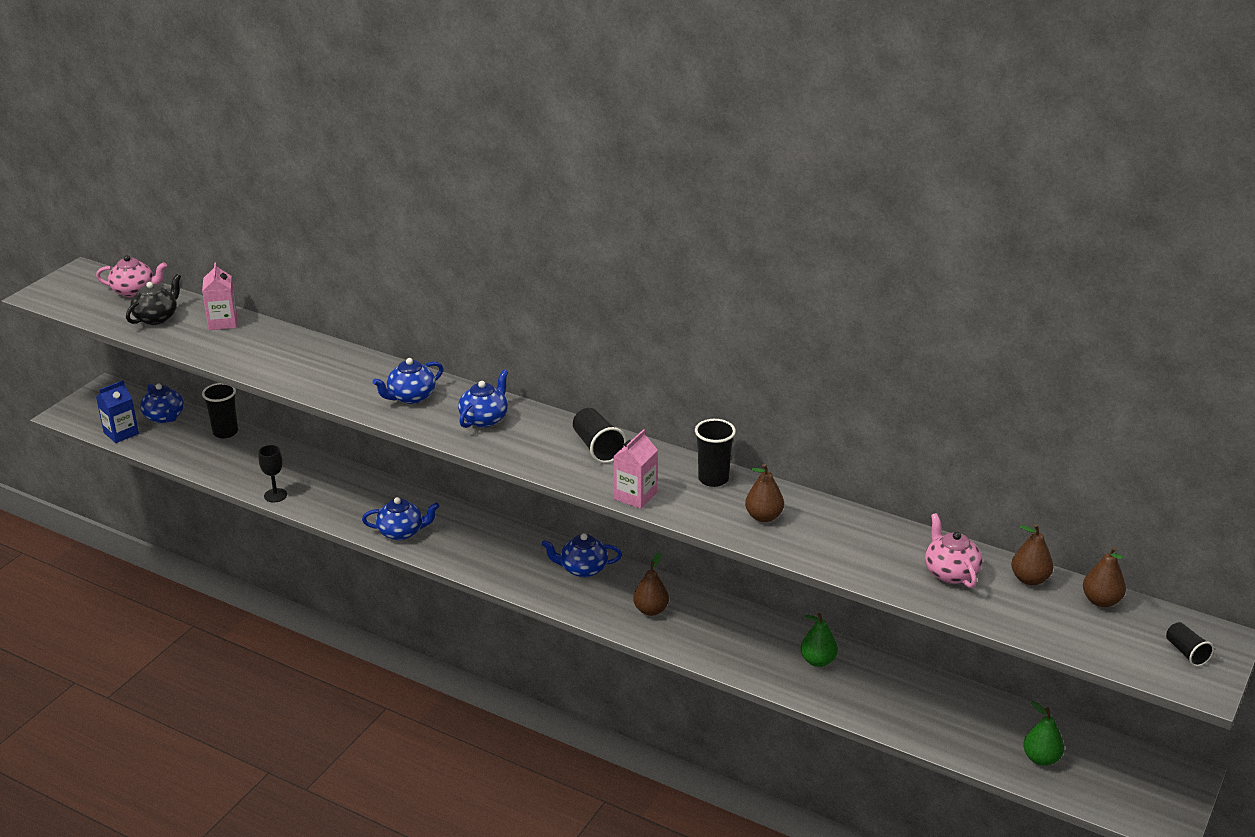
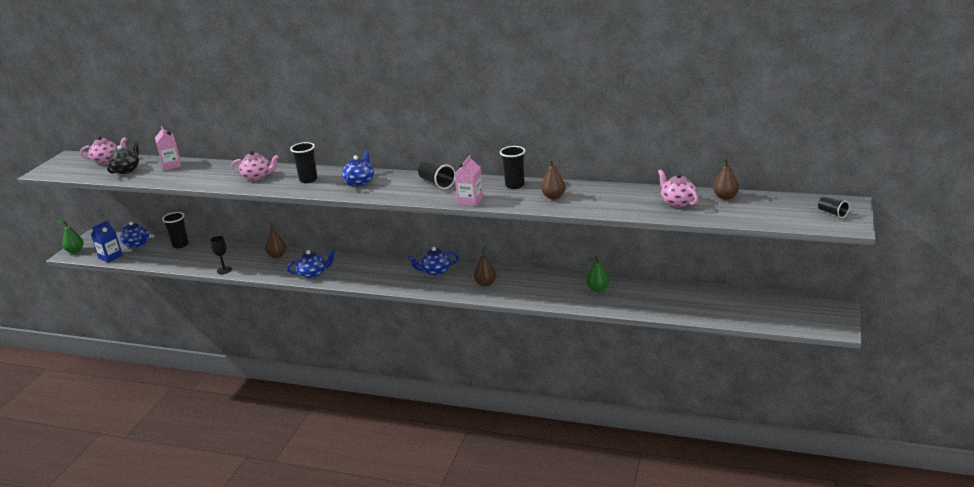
camera: 10 degrees left, 5 degrees down
blue teapot [373,358,443,404] -> black cup [290,142,318,183]
green pear [1023,701,1064,766] -> green pear moved to [57,220,84,253]
brown pear [1083,547,1126,607] -> brown pear moved to [265,225,287,258]
none -> pink teapot [231,151,279,180]

